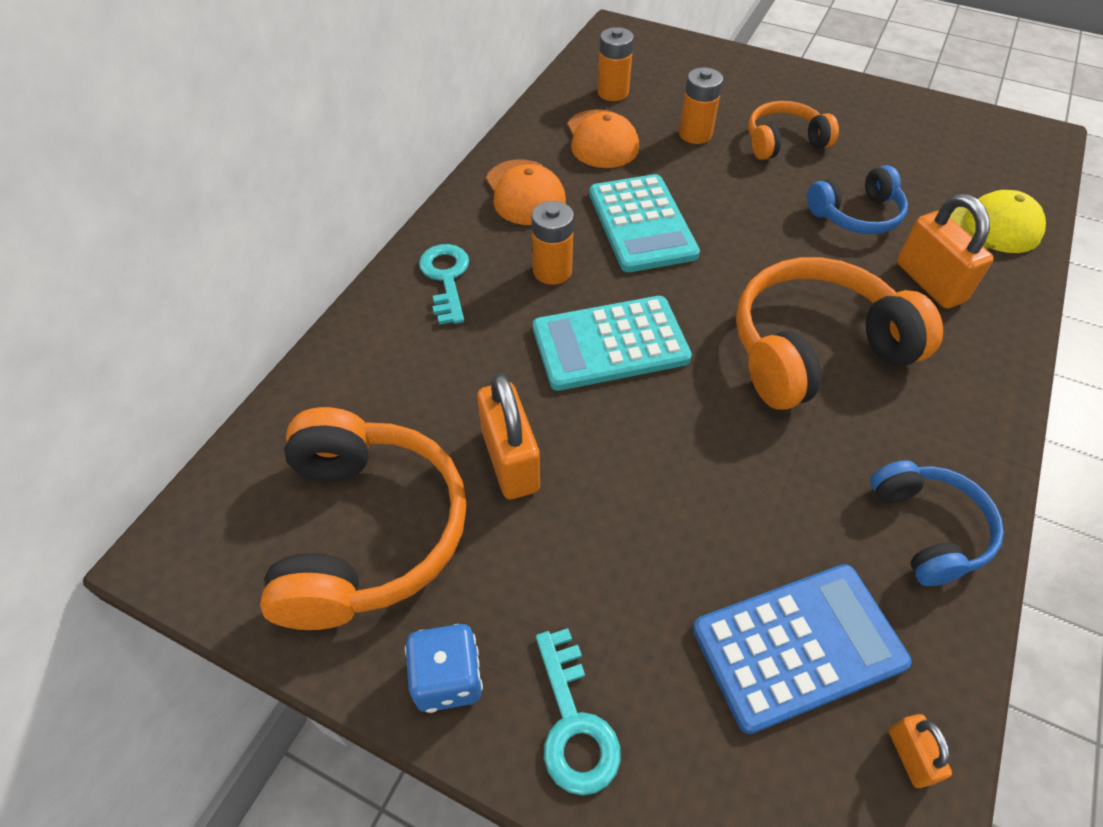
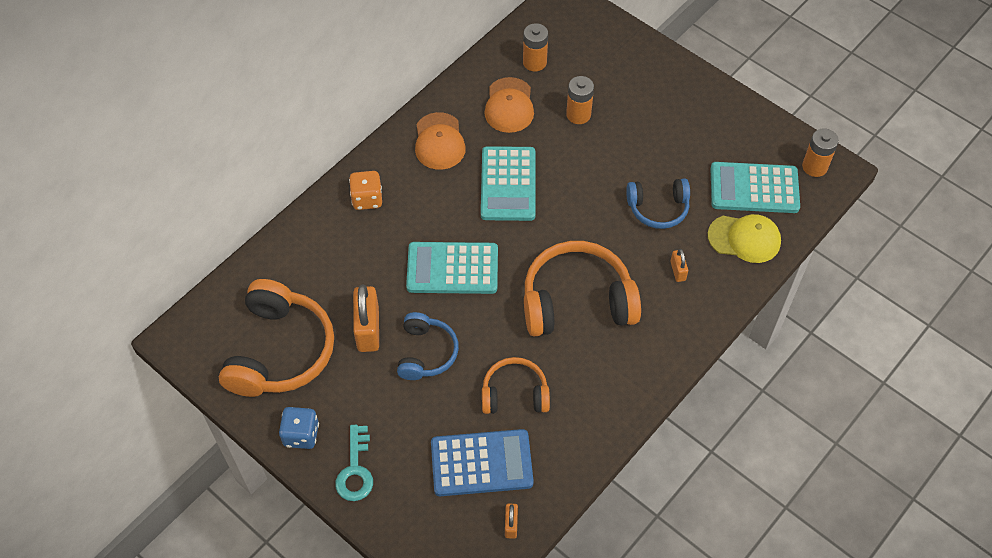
camera: 15 degrees right, 5 degrees up
turquoise key [419,244,469,325] -> orange dice [349,171,382,210]
orange battery [532,201,574,285] -> orange battery moved to [802,128,839,177]
orange headphones [748,101,839,160] -> orange headphones moved to [482,357,550,414]
blue headphones [871,460,1004,586] -> blue headphones moved to [397,312,459,380]
orange padlock [897,194,994,309] -> orange padlock [670,249,688,282], size x0.50
none -> turquoise calculator [710,162,800,213]

